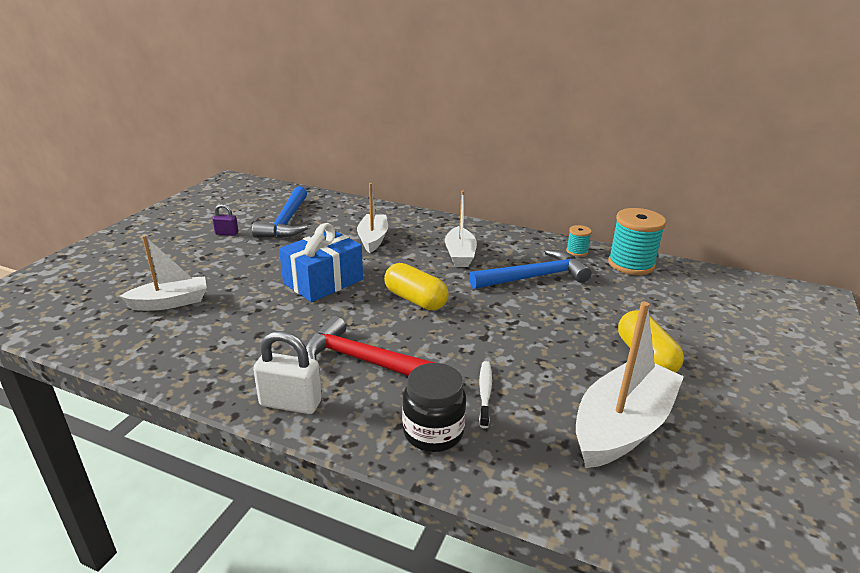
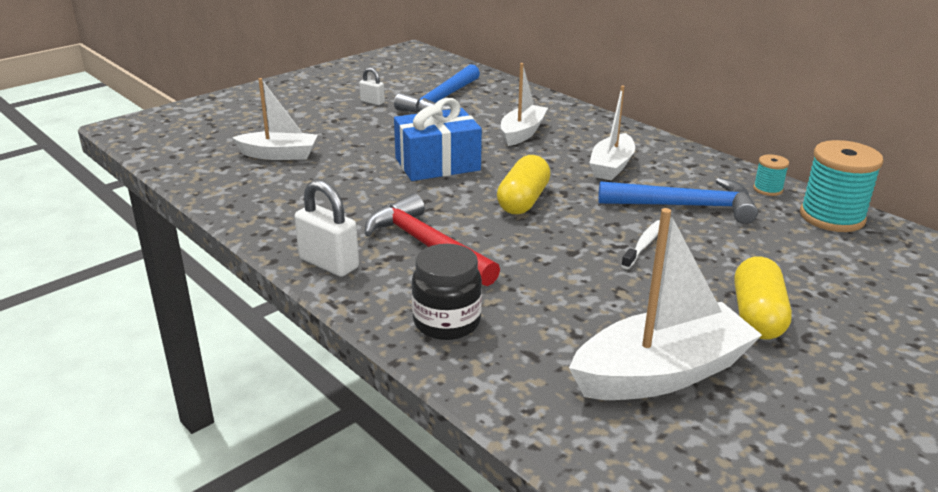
camera: 25 degrees right, 0 degrees up
purple padlock [212,204,238,236] -> white padlock [359,67,385,105]
yellow capsule [384,263,449,310] -> yellow capsule turned 45 degrees clockwise [497,155,551,214]
white toothbrush [479,361,492,428] -> white toothbrush moved to [621,220,660,269]

